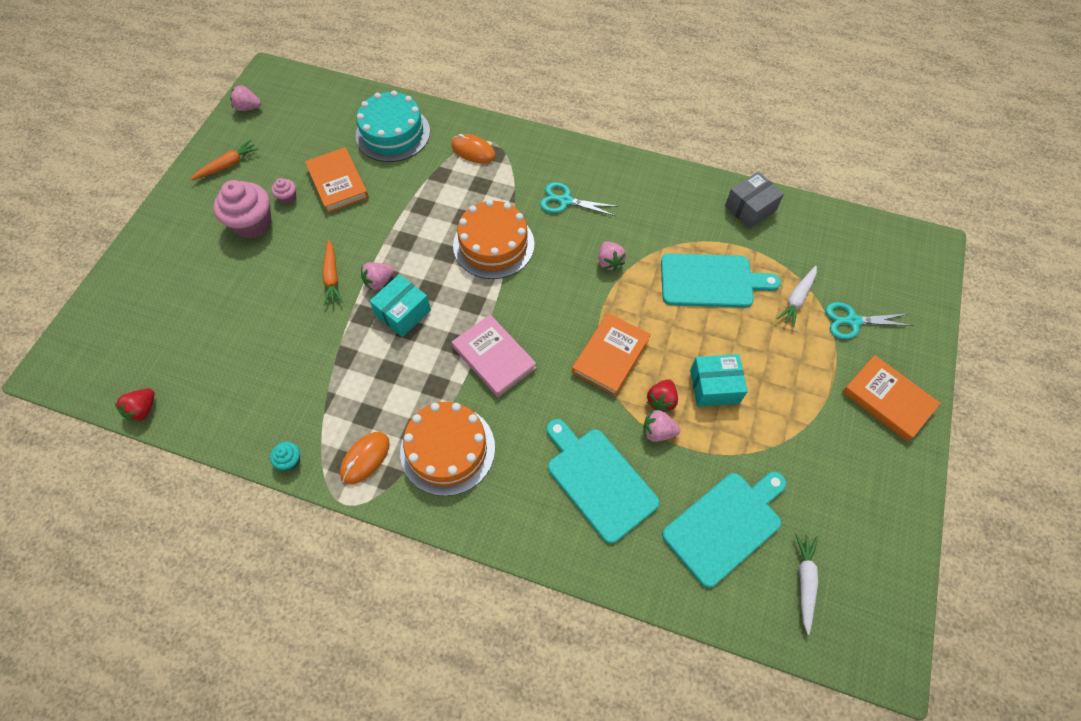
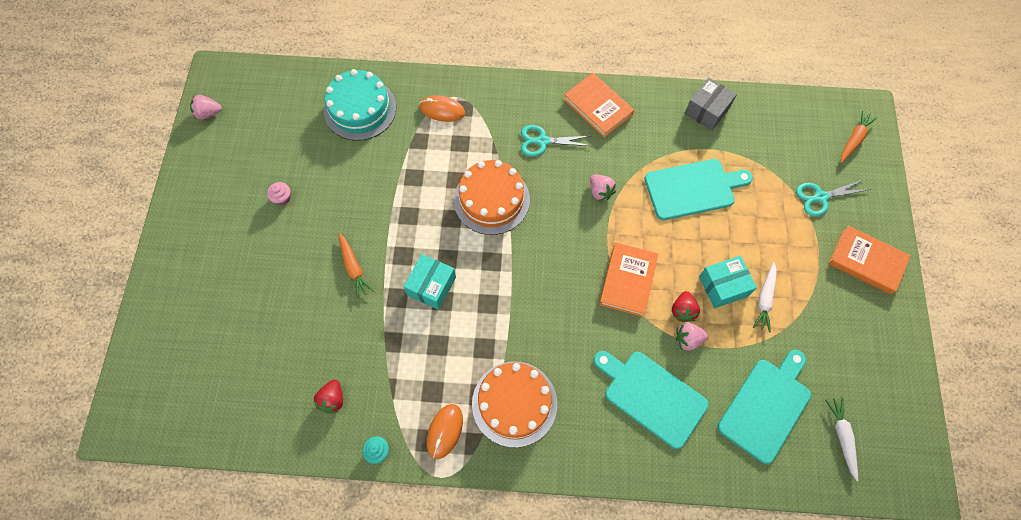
camera: 15 degrees left, 5 degrees up
red strawberry [115,389,155,422] -> red strawberry moved to [313,379,343,413]
orange carrot [191,140,259,180] -> orange carrot moved to [841,110,877,163]
pink cupcake [213,180,271,238] -> none
orange book [305,147,369,213] -> orange book moved to [564,73,634,138]
pink strawberry [361,262,394,291] -> none
pink book [452,315,536,397] -> none
white carrot [776,266,817,327] -> white carrot moved to [753,262,777,333]

